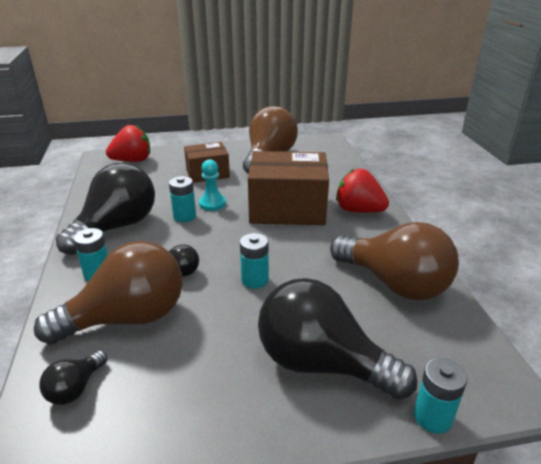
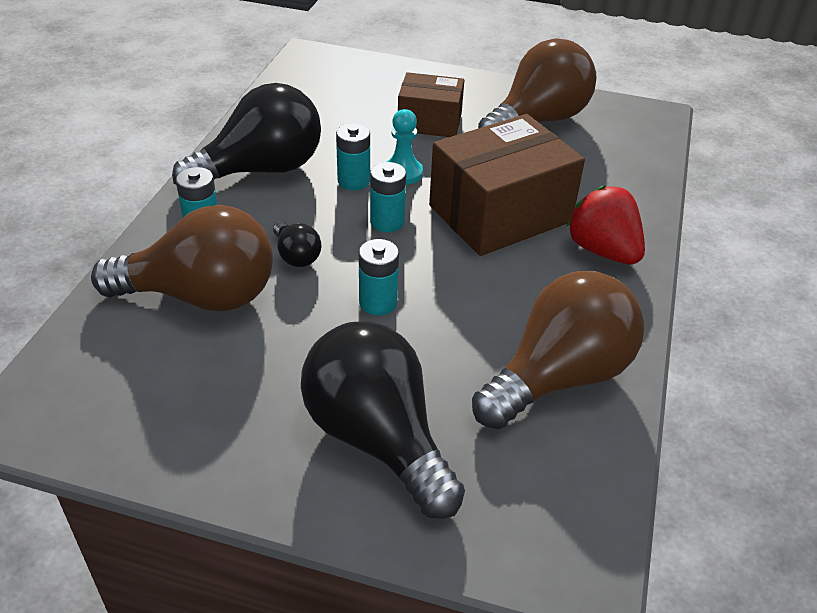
camera: 25 degrees right, 10 degrees up
black light bulb [40,350,107,405] -> none
red strawberry [106,125,150,162] -> none
brown box [248,151,329,225] -> brown box turned 60 degrees counterclockwise [429,114,585,256]
brown light bulb [330,222,459,300] -> brown light bulb turned 105 degrees counterclockwise [472,271,644,429]
turquoise battery [414,358,467,434] -> turquoise battery moved to [370,162,406,232]

